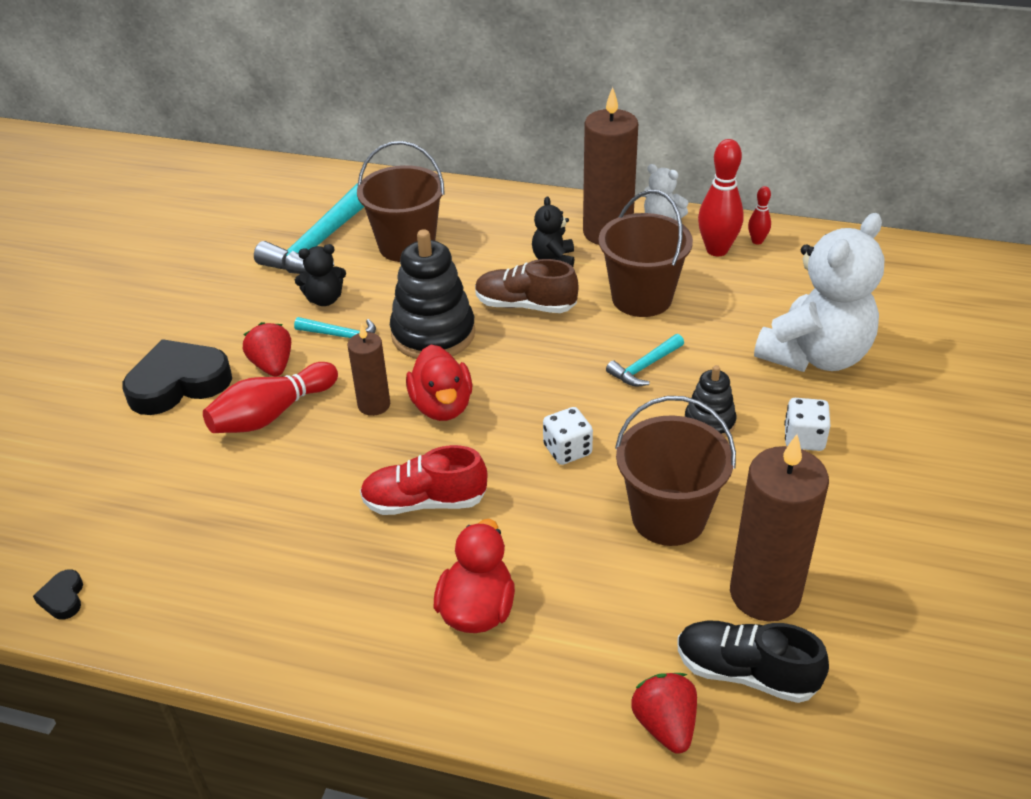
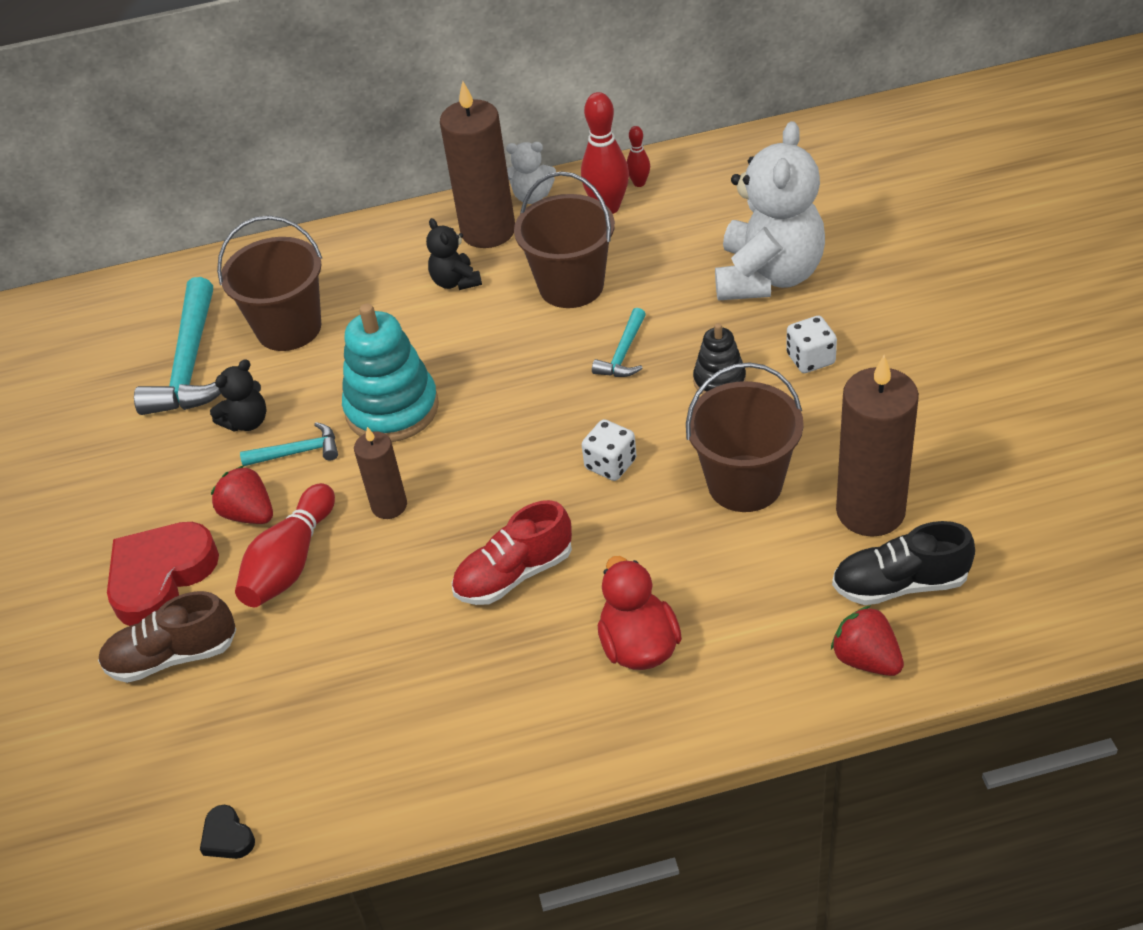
camera: 25 degrees left, 5 degrees up
black heart [122,339,232,415] -> red heart [107,522,219,626]
black stacking toy [390,229,475,359] -> turquoise stacking toy [342,304,439,442]
red duck [406,345,473,421] -> none
brown shoe [475,259,578,313] -> brown shoe moved to [98,591,236,683]

